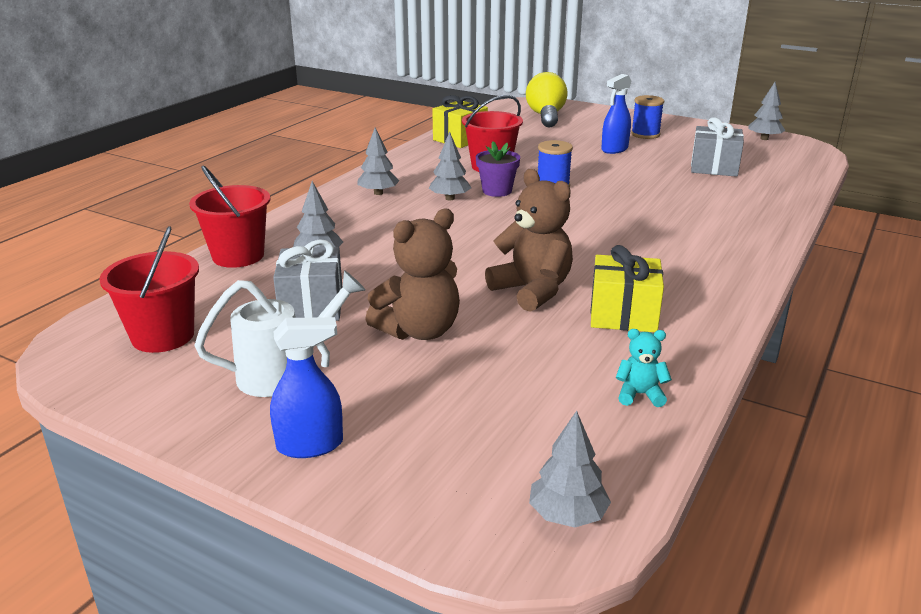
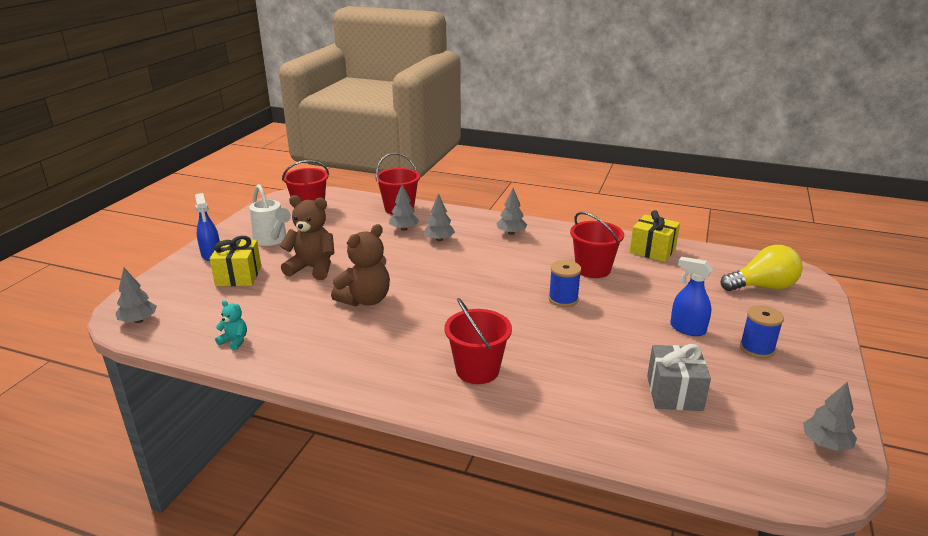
camera: 80 degrees right, 0 degrees up
grey gift [273,239,342,321] -> none
brown teddy bear [365,209,460,340] -> brown teddy bear turned 150 degrees clockwise [280,195,334,280]
grey tree [428,132,471,200] -> grey tree moved to [424,193,455,241]
purple flower pot [476,141,520,197] -> none
yellow gift [590,245,664,332] -> yellow gift moved to [210,236,261,286]
turquoise teddy bear [616,329,672,407] -> turquoise teddy bear turned 60 degrees counterclockwise [215,300,247,350]
none -> red bucket [445,298,512,384]

